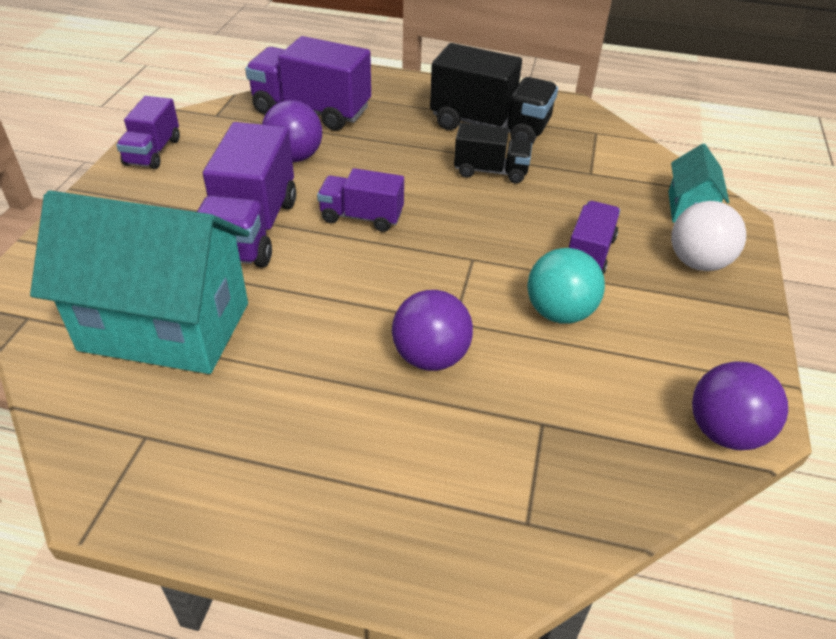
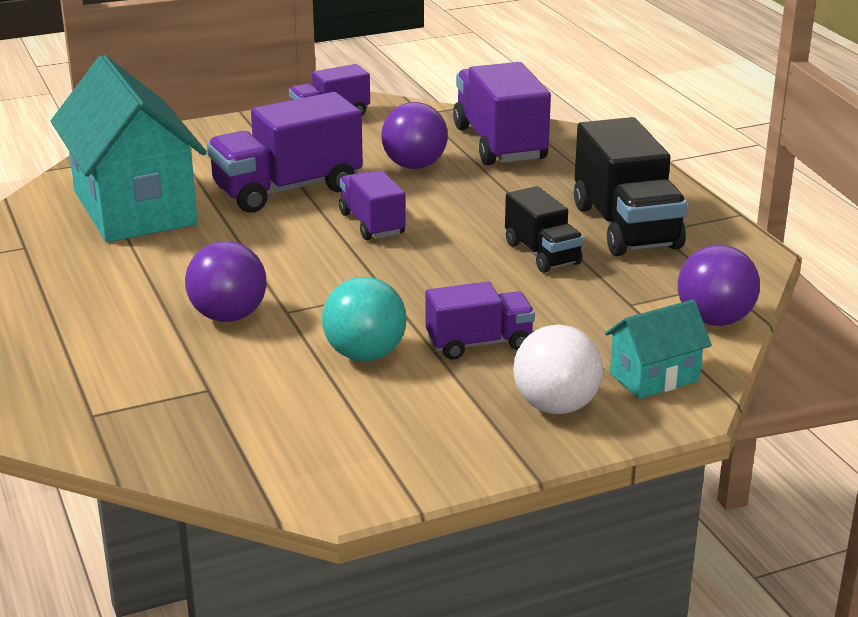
camera: 55 degrees right, 15 degrees down
purple ball [692,361,788,450] -> purple ball moved to [678,245,760,326]

